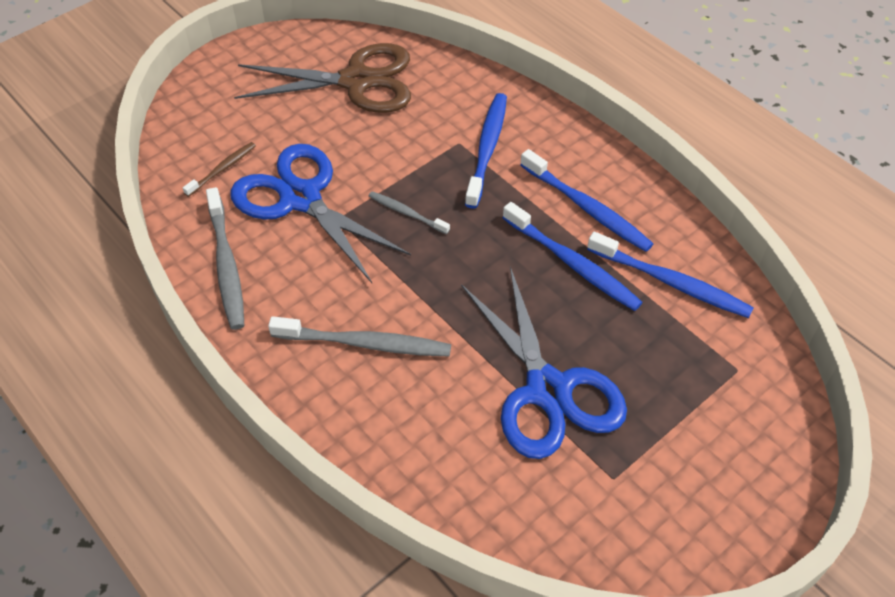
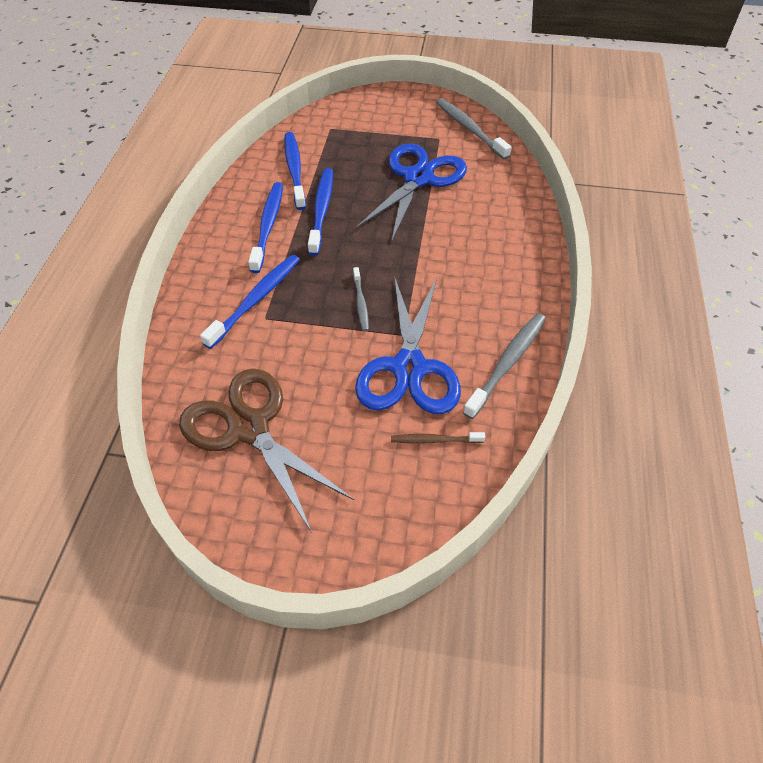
camera: 130 degrees left, 0 degrees up
grey toothbrush [268,316,451,357] -> grey toothbrush moved to [436,98,512,160]
blue toothbrush [465,93,507,209] -> blue toothbrush turned 150 degrees clockwise [200,255,300,349]

